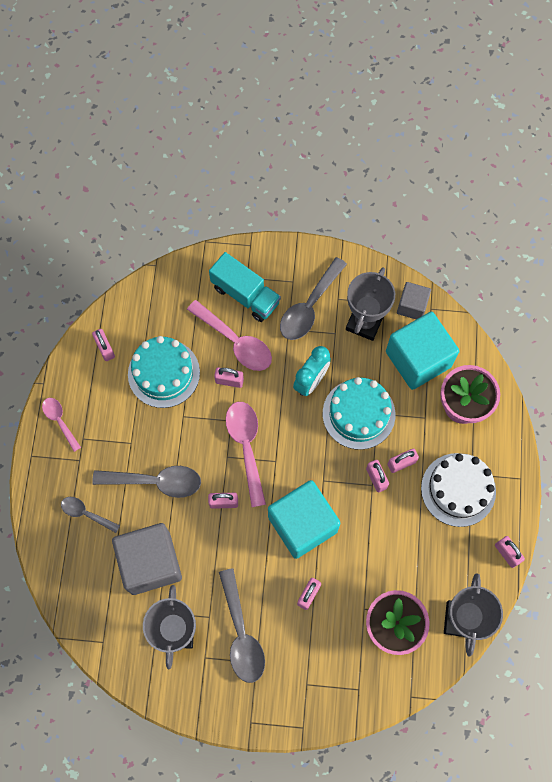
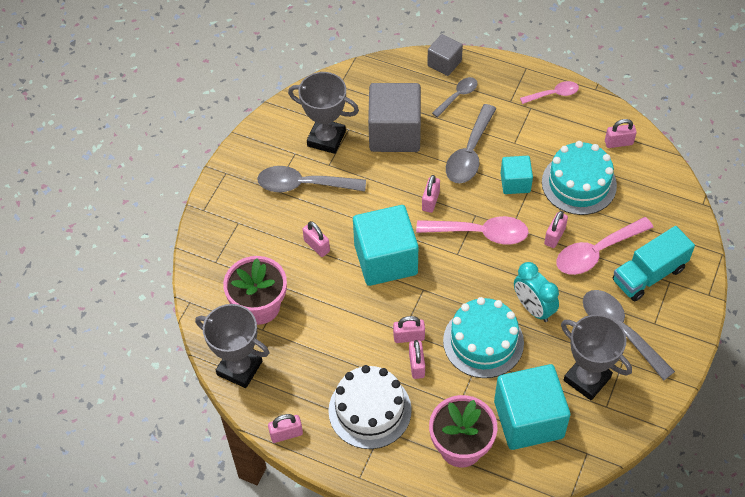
camera: 110 degrees right, 15 degrees down
grey cube [397,282,431,319] -> grey cube moved to [427,34,463,76]
none -> turquoise cube [501,156,533,194]

